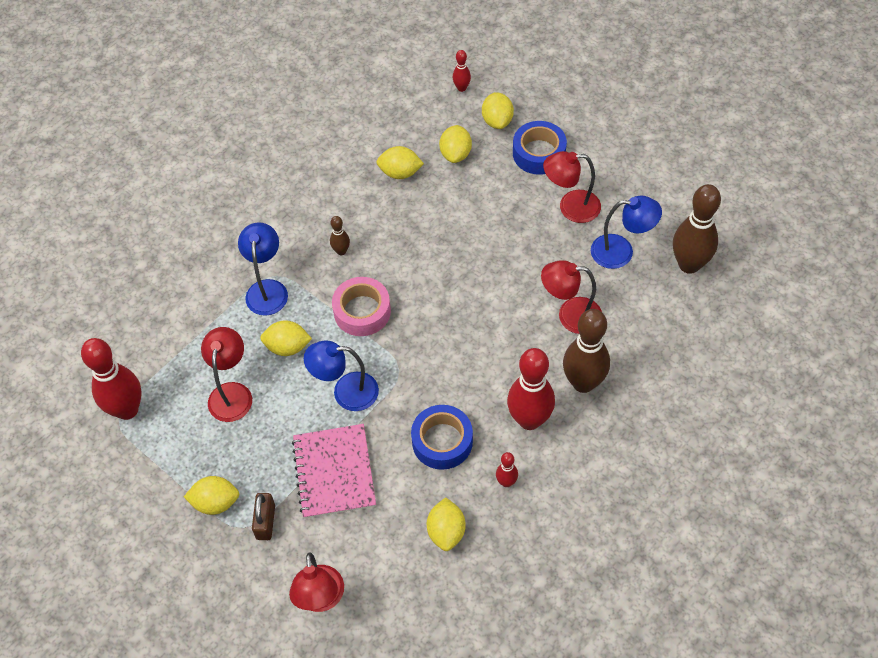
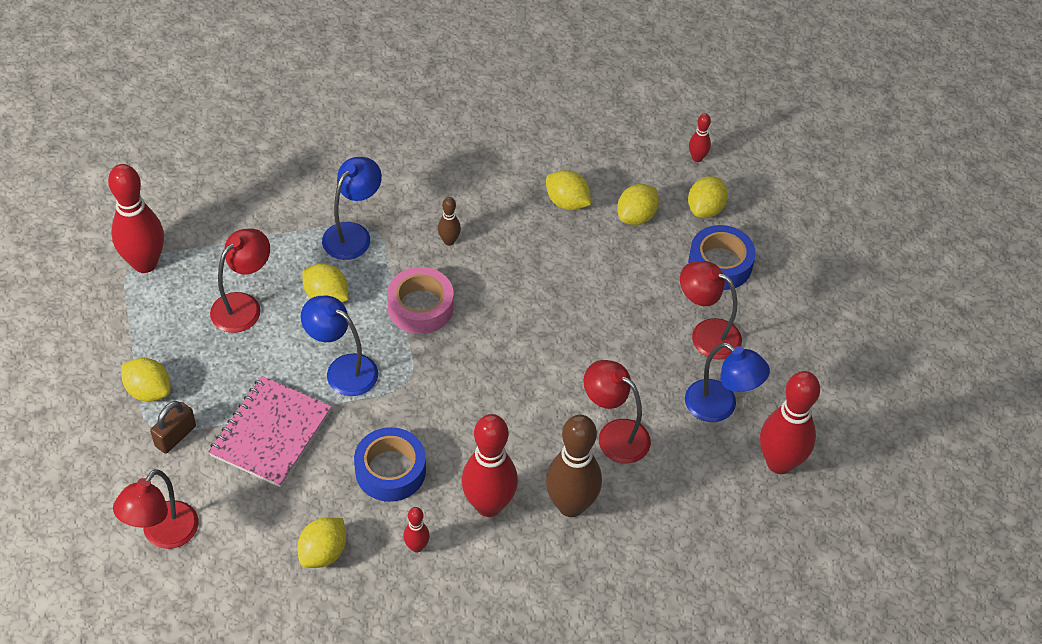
camera: 30 degrees right, 5 degrees down
brown bowling pin [673,184,721,274] -> red bowling pin [760,371,820,474]

